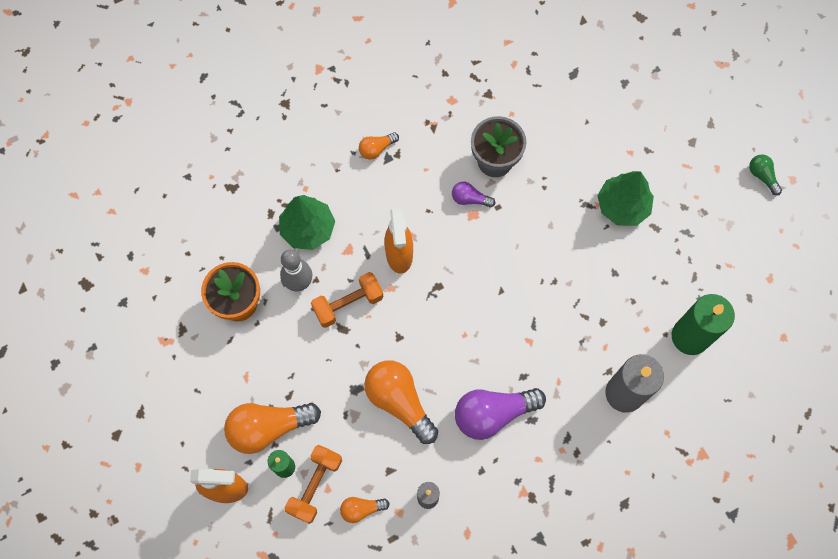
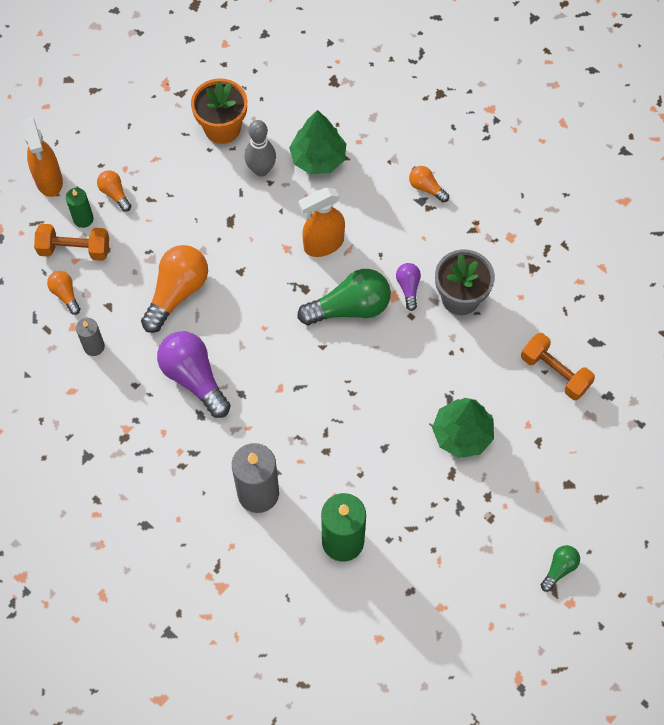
camera: 70 degrees right, 5 degrees down
orange light bulb [224,403,321,454] -> orange light bulb [97,170,131,212], size x0.51
orange dumbbell [311,272,384,328] -> orange dumbbell moved to [521,333,595,400]
none -> green light bulb [297,269,391,325]

